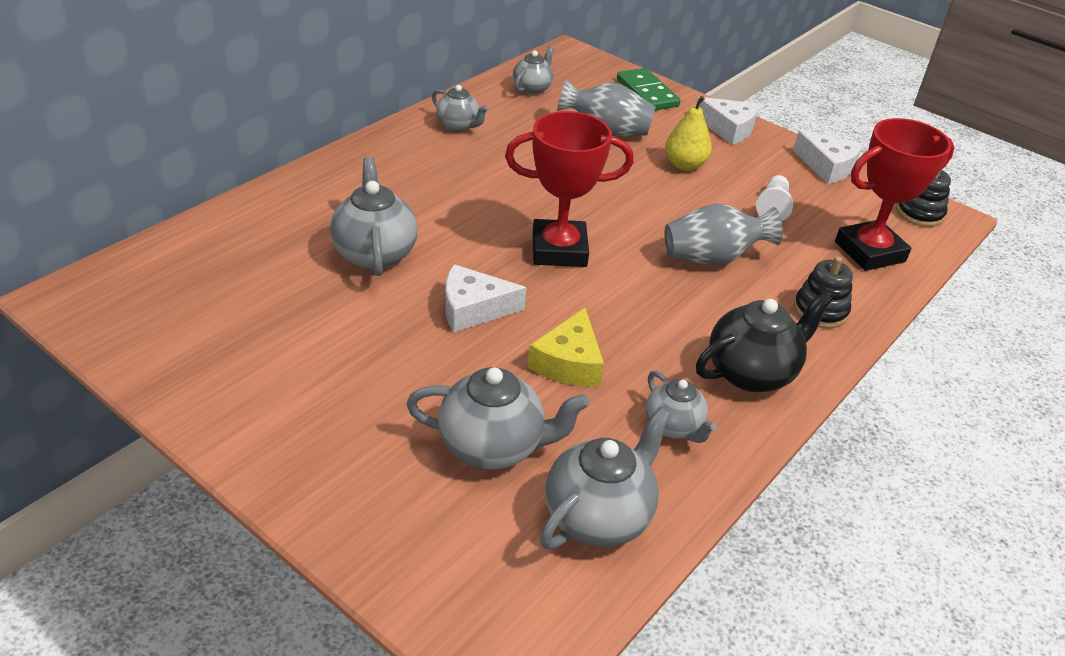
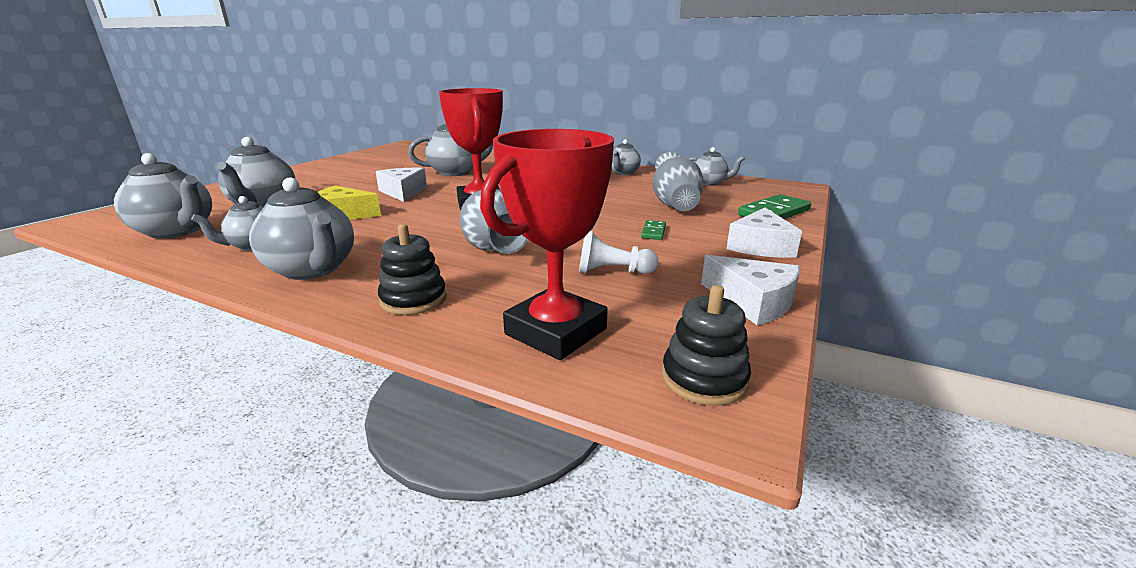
camera: 80 degrees right, 15 degrees down
yellow pear [665,96,712,171] -> green domino [641,220,666,240]
black teapot [696,291,833,392] -> grey teapot [249,177,354,280]
white cheese [793,131,862,184] -> white cheese turned 75 degrees counterclockwise [701,255,800,325]
red trophy [835,118,954,271] -> red trophy turned 75 degrees clockwise [480,129,614,360]

